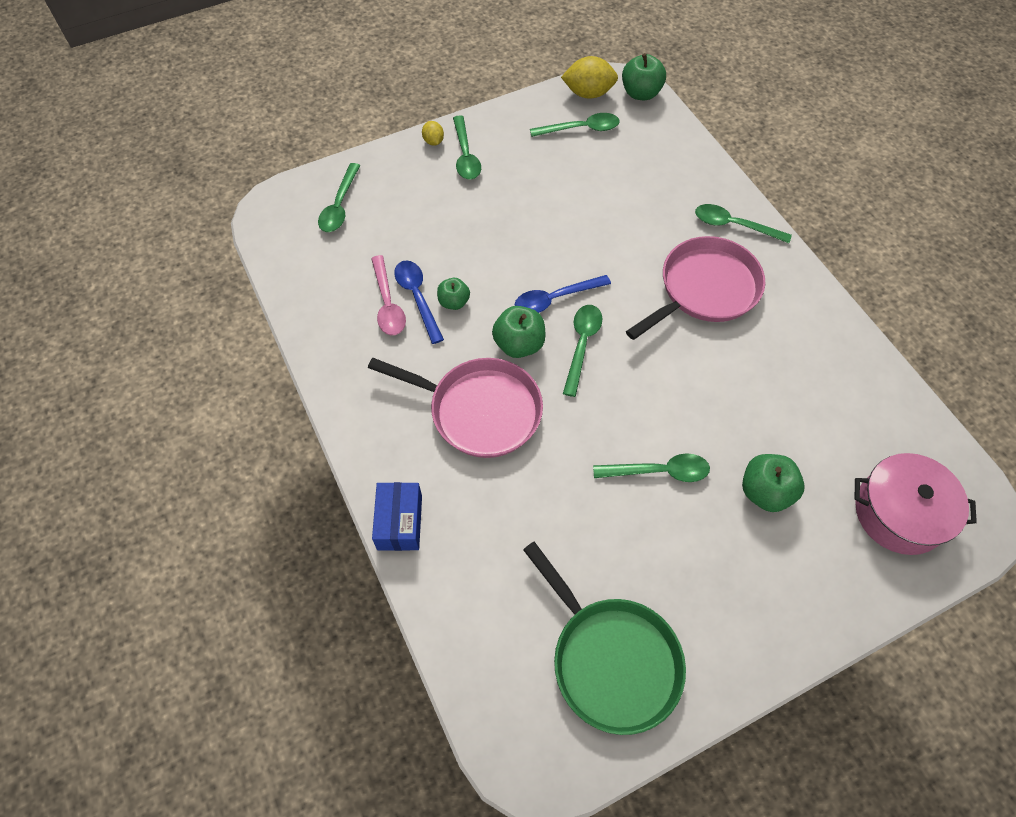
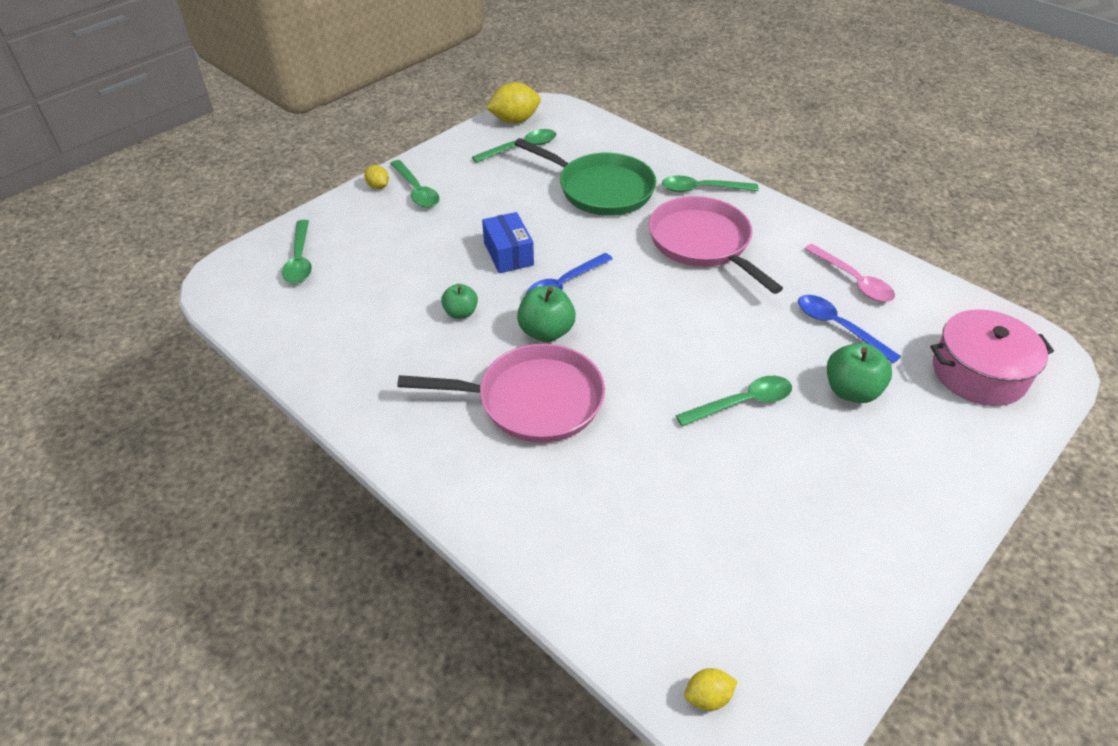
camera: 20 degrees left, 15 degrees down
pink spoon [371,255,406,335] -> pink spoon moved to [804,244,895,302]
blue box [372,482,422,551] -> blue box moved to [482,212,534,273]
blue spoon [394,260,444,344] -> blue spoon moved to [798,295,901,364]
green pan [523,541,686,735] -> green pan moved to [514,138,657,216]
green spoon [563,305,603,397] -> none
green apple [622,53,666,100] -> none
pink pan [626,236,765,340] -> pink pan turned 60 degrees counterclockwise [649,196,783,294]
none -> yellow lemon [684,668,737,711]

